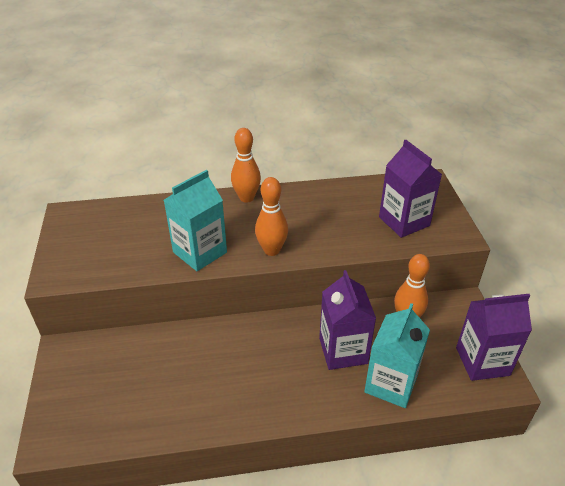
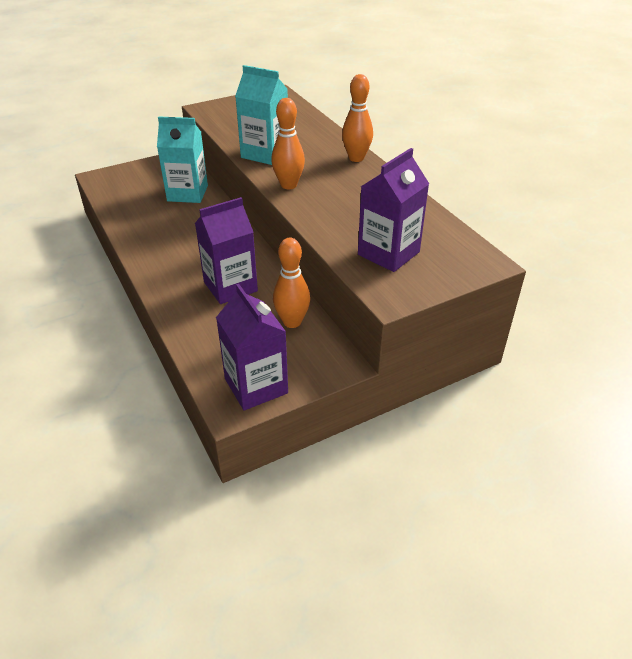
camera: 70 degrees right, 0 degrees up
turquoise carton [364,303,430,408] -> turquoise carton moved to [157,116,208,203]

